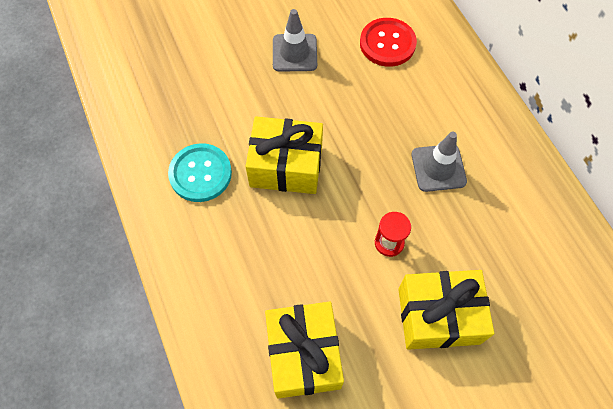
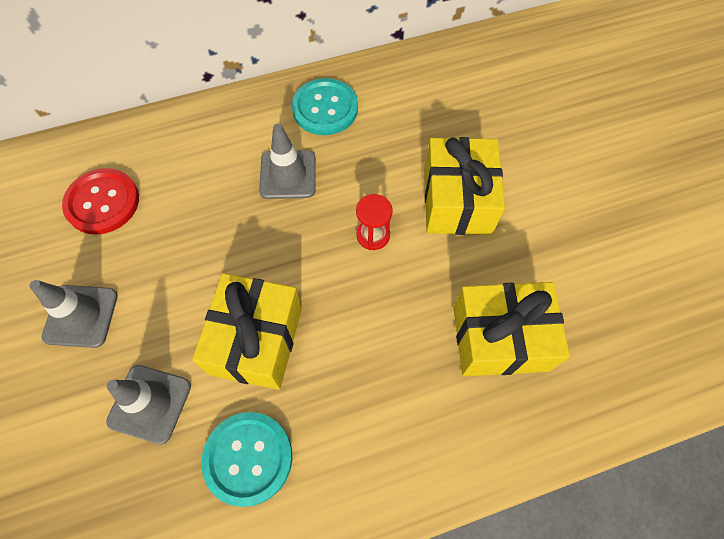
camera: 85 degrees left, 0 degrees up
none -> grey traffic cone [106,365,191,444]
none -> turquoise button [292,78,358,135]

